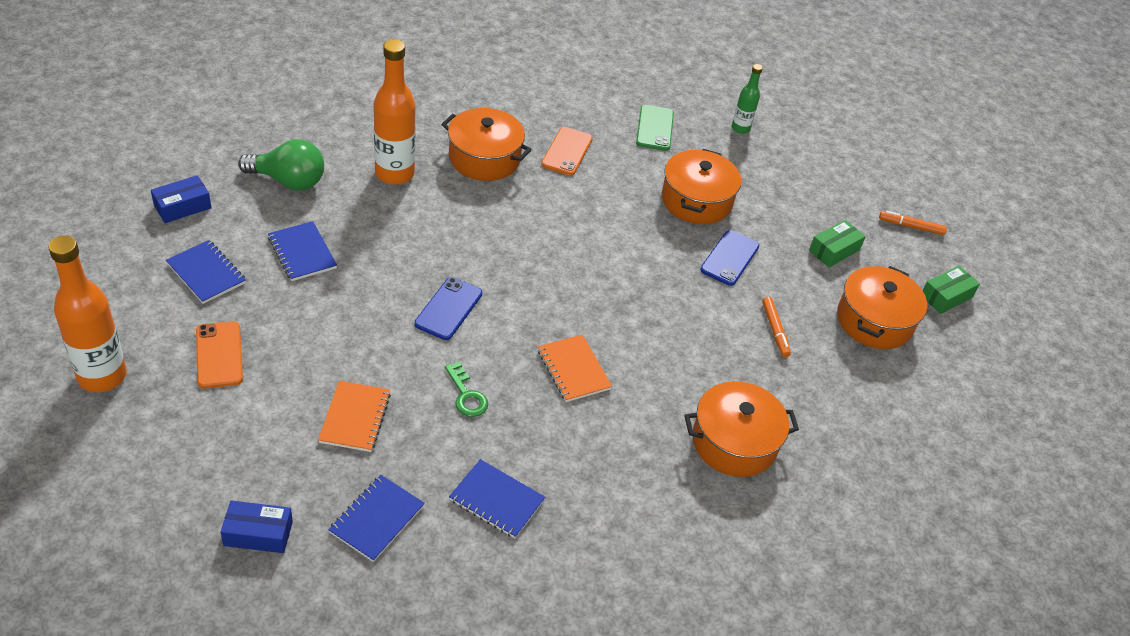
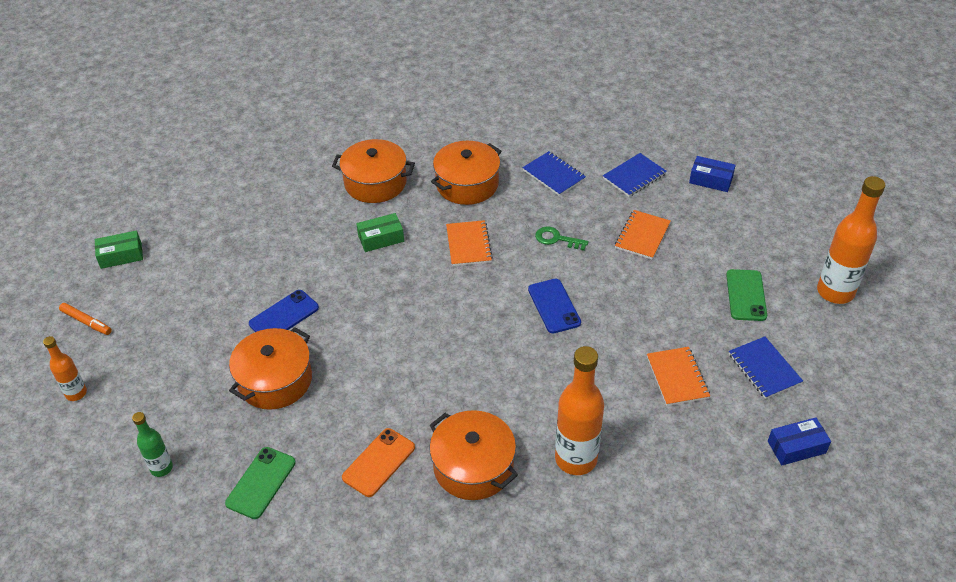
camera: 155 degrees left, 0 degrees up
orange phone [196,321,243,388] -> green phone [726,269,767,321]
green light bulb [238,139,324,191] -> none
blue notebook [268,221,337,281] -> orange notebook [647,347,710,406]
blue phone [415,277,482,340] -> blue phone turned 60 degrees counterclockwise [528,279,581,333]
green key [445,362,488,417] -> green key turned 60 degrees counterclockwise [535,226,589,251]
orange marker [762,297,791,357] -> none
green box [809,220,866,267] -> green box moved to [356,213,404,252]
orange pot [837,266,927,349] -> orange pot moved to [431,141,502,205]
none -> orange bottle [43,336,87,401]

